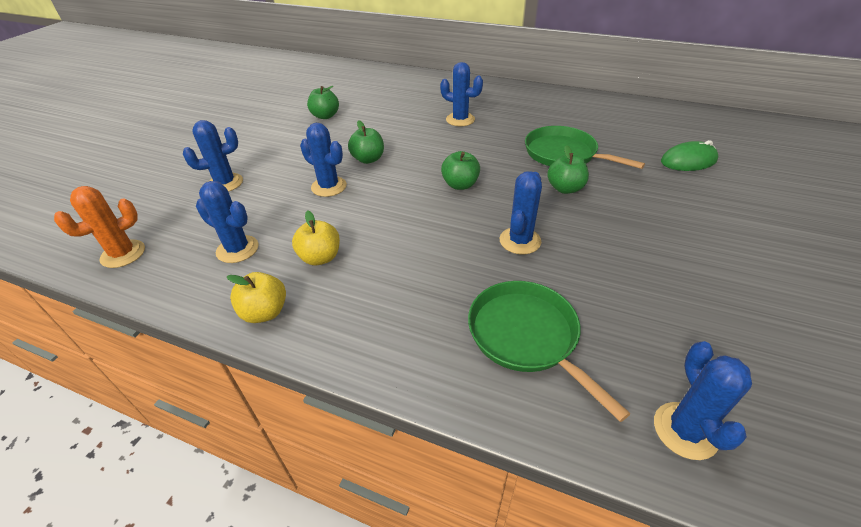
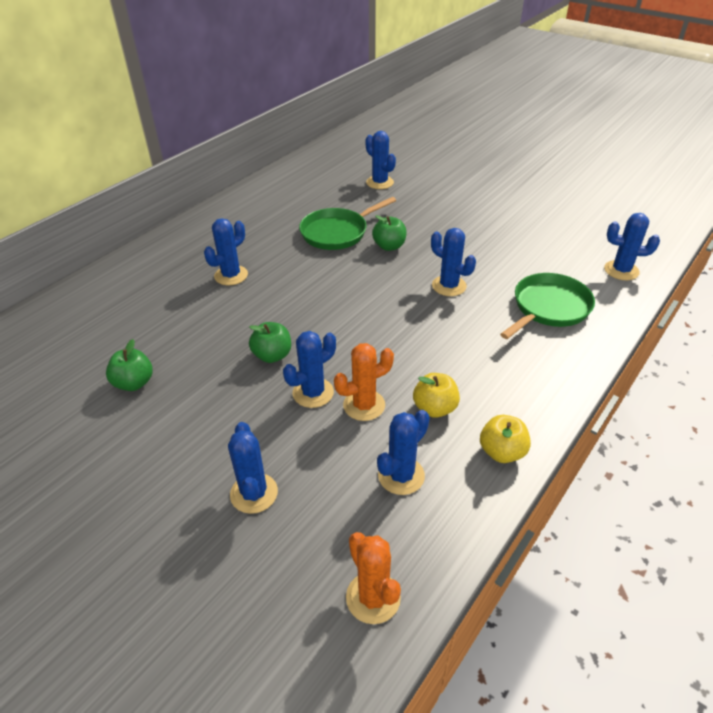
camera: 75 degrees left, 0 degrees up
green apple [441,151,480,190] -> none
green pan [468,281,631,422] -> green pan turned 150 degrees clockwise [500,273,595,339]
green mouse [661,140,718,171] -> blue cactus [365,131,396,189]
none -> orange cactus [334,343,394,421]

